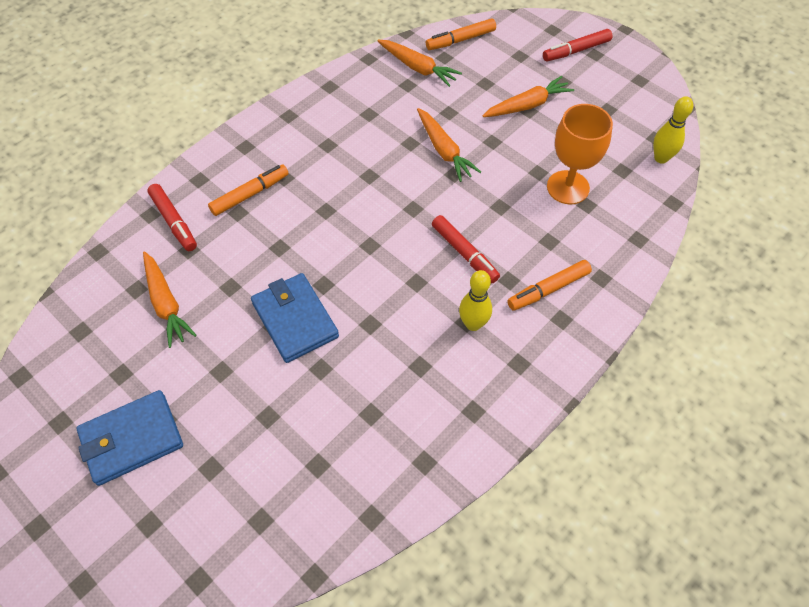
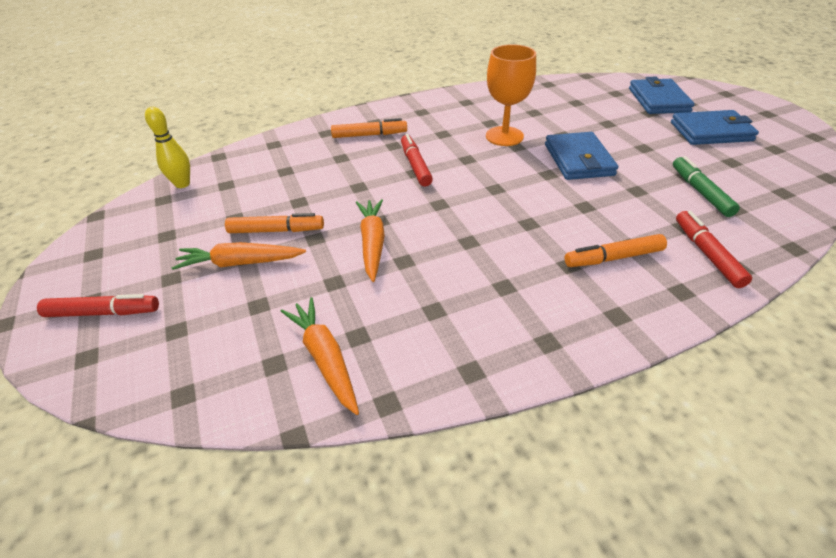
camera: 155 degrees left, 15 degrees down
orange carrot [143,251,197,348] -> green marker [673,156,740,217]
orange marker [426,18,496,50] -> orange marker moved to [225,213,324,233]
yellow bowling pin [459,270,492,331] -> none
orange goblet [547,104,613,204] -> orange goblet moved to [486,44,536,146]
none -> blue wallet [629,77,695,114]

